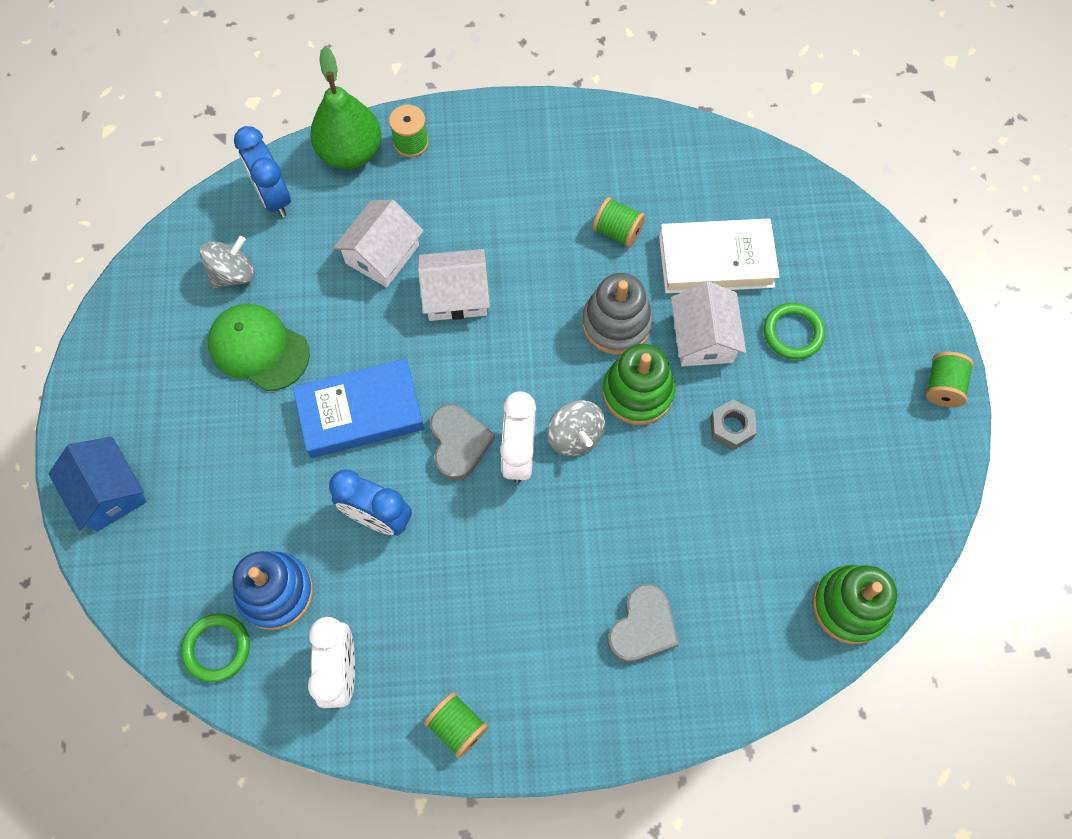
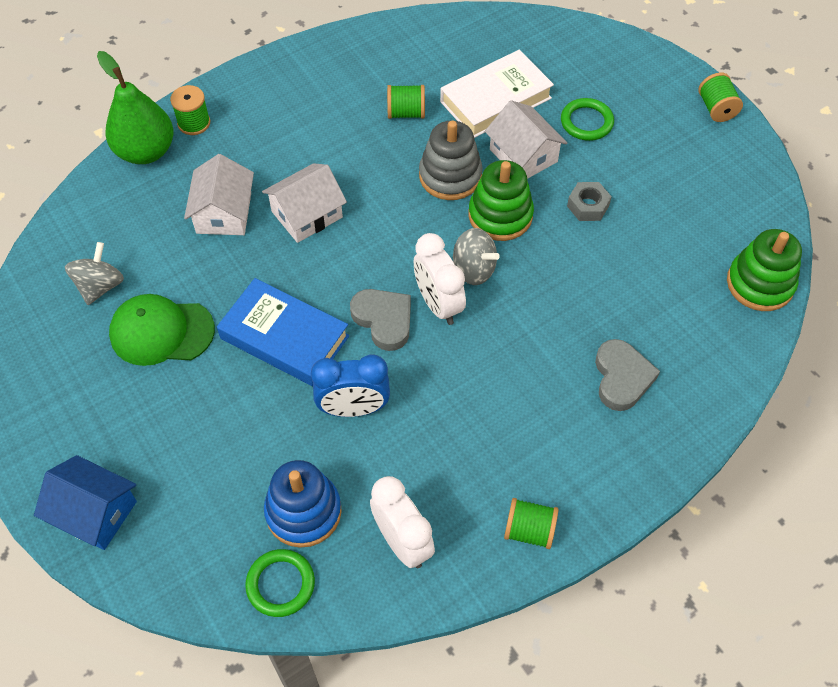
camera: 30 degrees left, 10 degrees down
blue clock [234,126,291,217] -> none
blue book [293,359,424,458] -> blue book turned 75 degrees clockwise [217,278,349,386]

